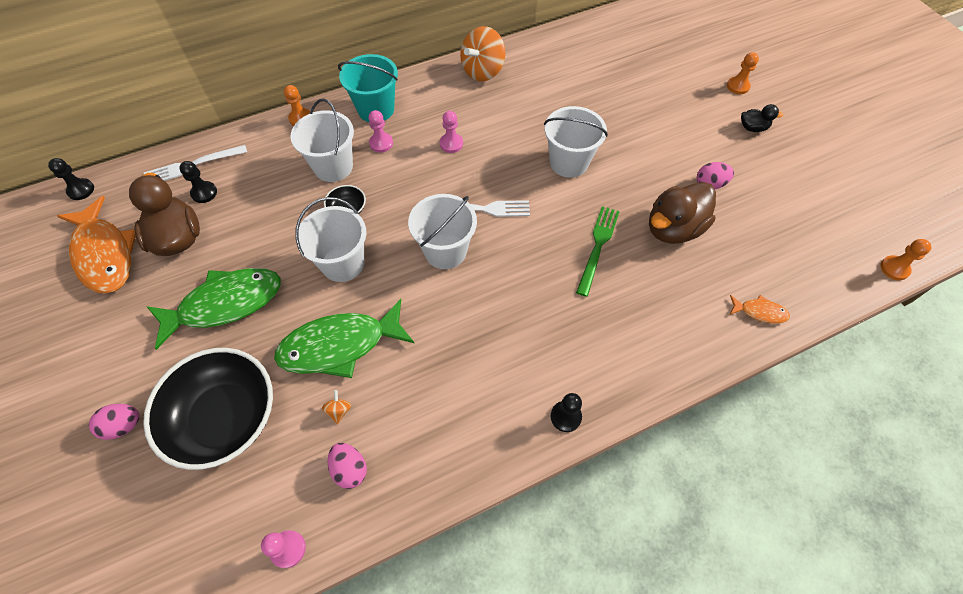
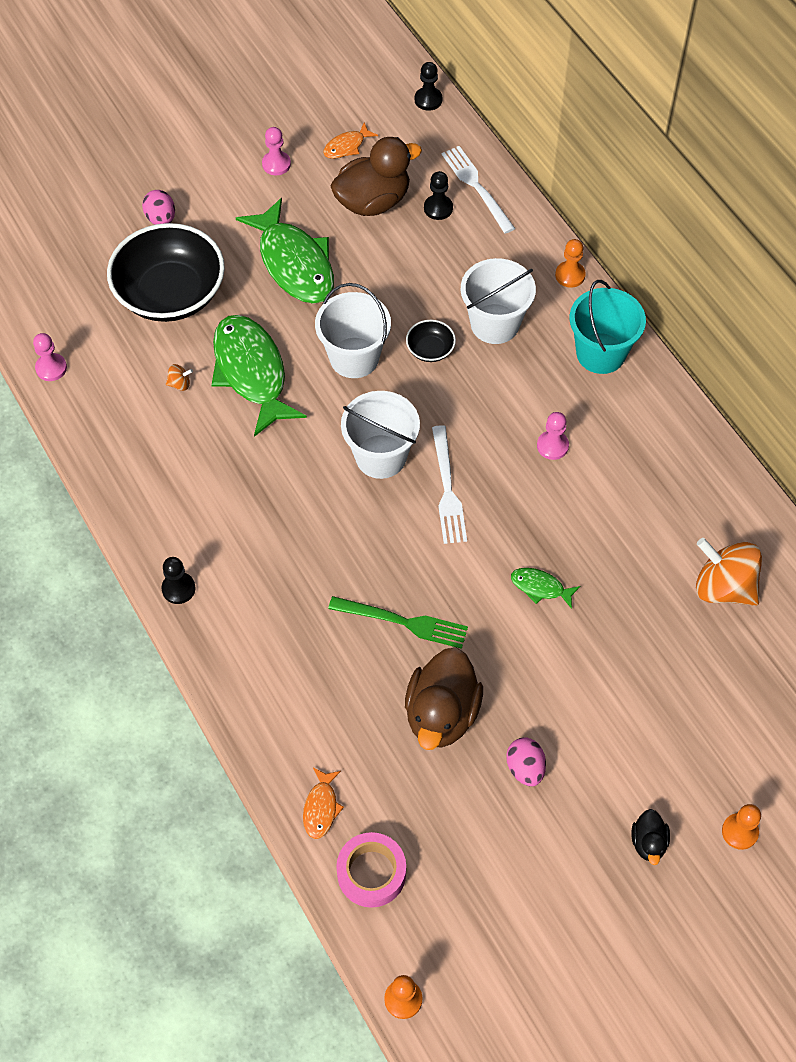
camera: 85 degrees right, 0 degrees up
orange fish [57,196,136,294] -> orange fish [323,122,378,159], size x0.45
pink egg [327,443,367,489] -> none
pink pawn [368,110,393,153] -> pink pawn moved to [262,127,291,175]
orange spinning top [460,26,505,81] -> orange spinning top moved to [696,538,762,606]
white bucket [544,106,608,178] -> green fish [511,568,580,609]
brown duck [649,182,716,244] -> brown duck turned 120 degrees counterclockwise [405,647,483,750]
none -> pink tape [336,832,406,908]

